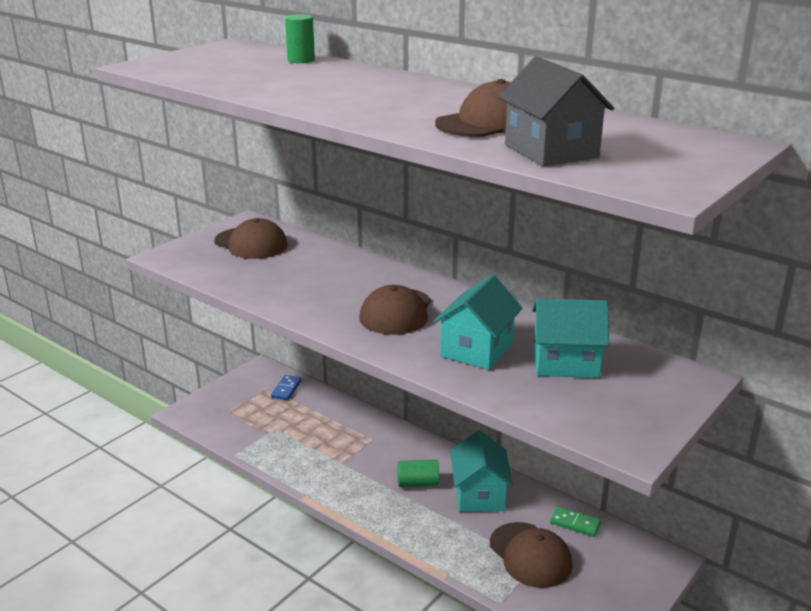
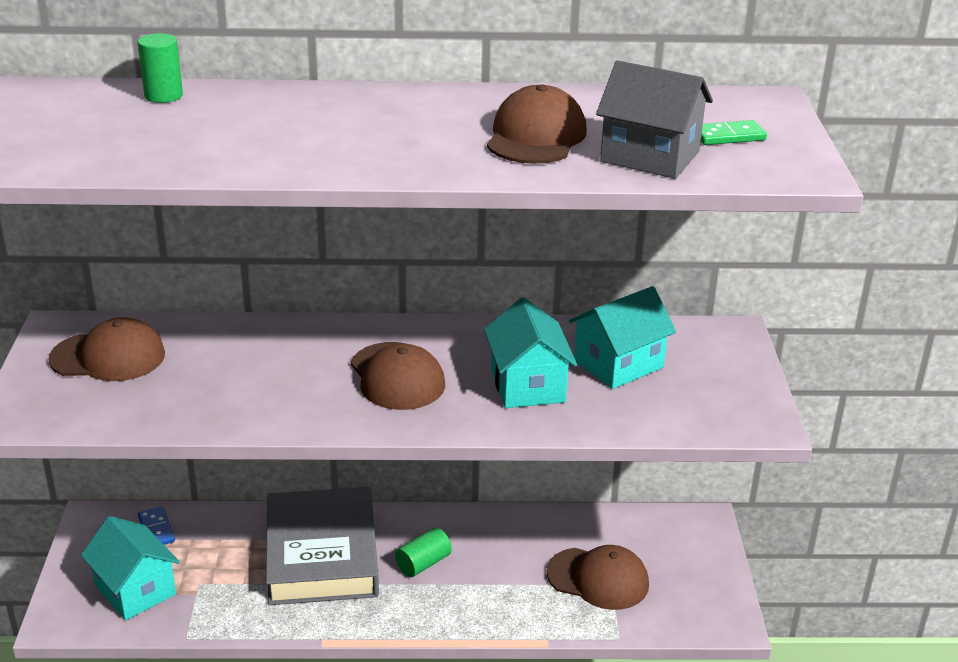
camera: 40 degrees left, 5 degrees up
turquoise house [450,430,513,512] -> turquoise house moved to [81,516,180,620]
green domino [550,506,601,537] -> green domino moved to [701,120,767,145]
none -> grey book [266,487,379,605]

